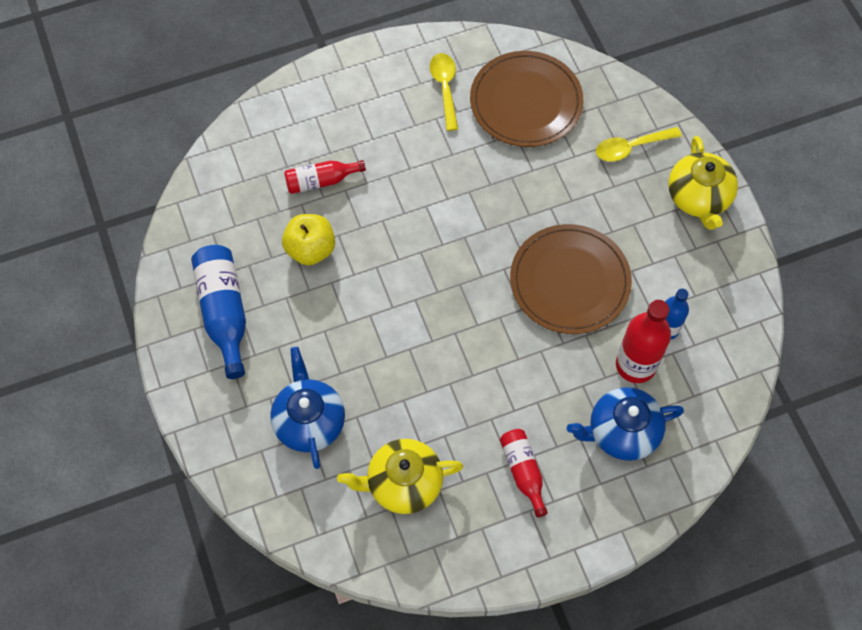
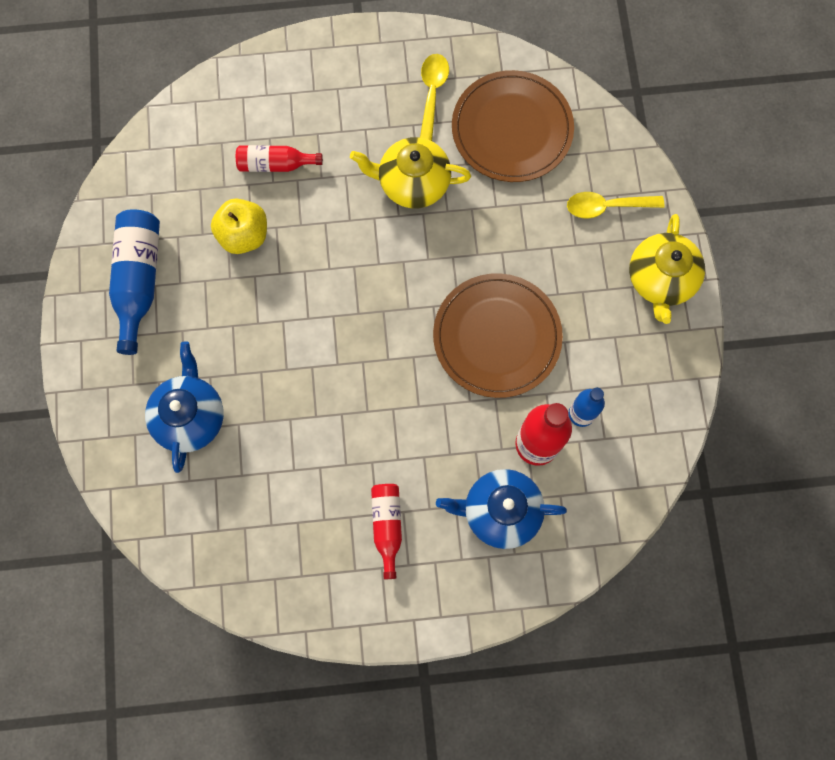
camera: 15 degrees right, 10 degrees up
yellow teapot [337,439,463,514] -> yellow teapot moved to [350,137,471,209]

